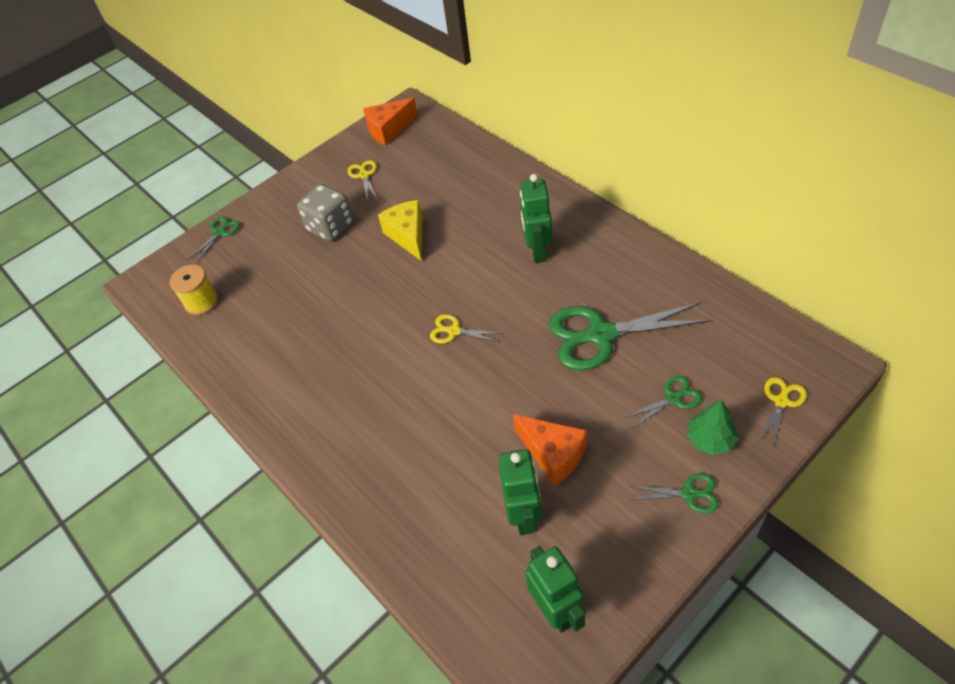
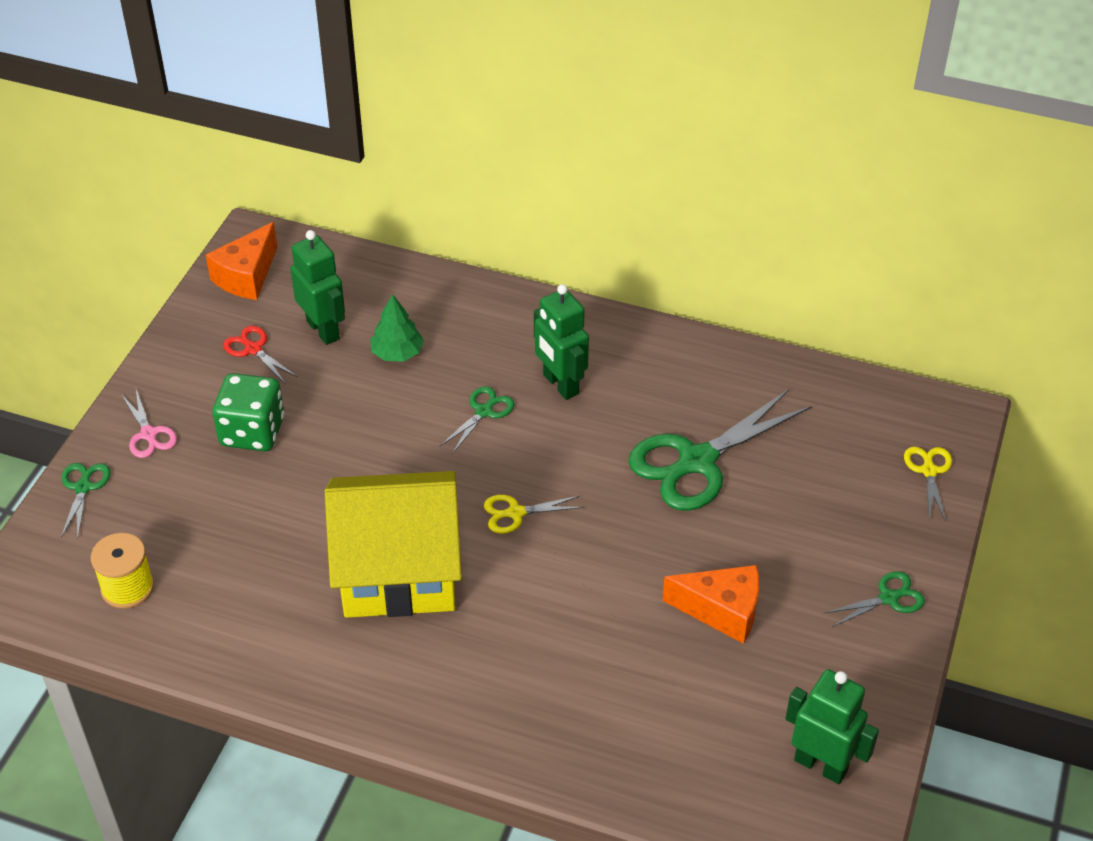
camera: 35 degrees left, 5 degrees down
grey dice [297,184,353,241] -> green dice [213,373,284,451]
yellow scissors [347,160,378,202] -> red scissors [223,326,297,383]
yellow cheese [378,200,423,260] -> none
green robot [499,449,542,535] -> green robot moved to [290,230,345,345]
green scissors [625,376,702,428] -> green scissors moved to [440,386,515,454]
green tree [687,400,738,455] -> green tree moved to [370,294,424,362]
none -> pink scissors [121,390,177,458]
none -> yellow house [325,471,462,618]

